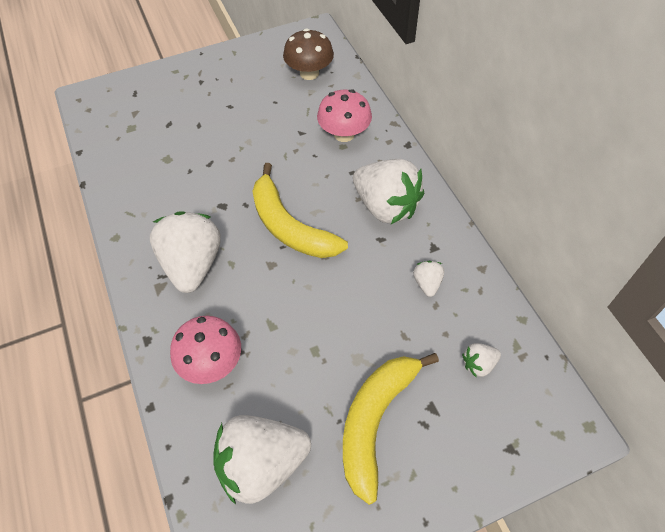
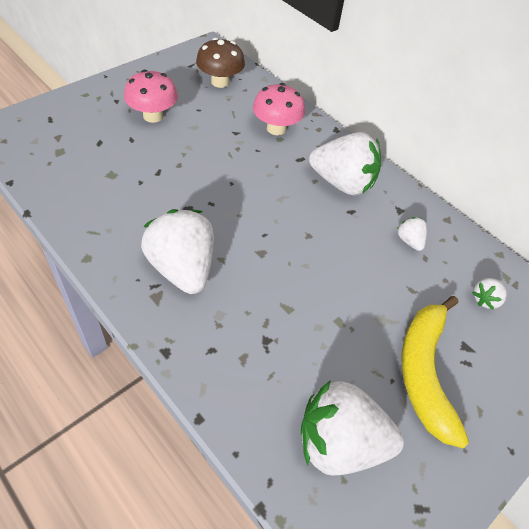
camera: 25 degrees left, 5 degrees down
pink mushroom [170,316,241,384] -> pink mushroom moved to [124,70,178,123]
white strawberry [213,415,311,505] -> white strawberry turned 45 degrees clockwise [301,380,404,476]
yellow banana [252,163,348,258] -> none

